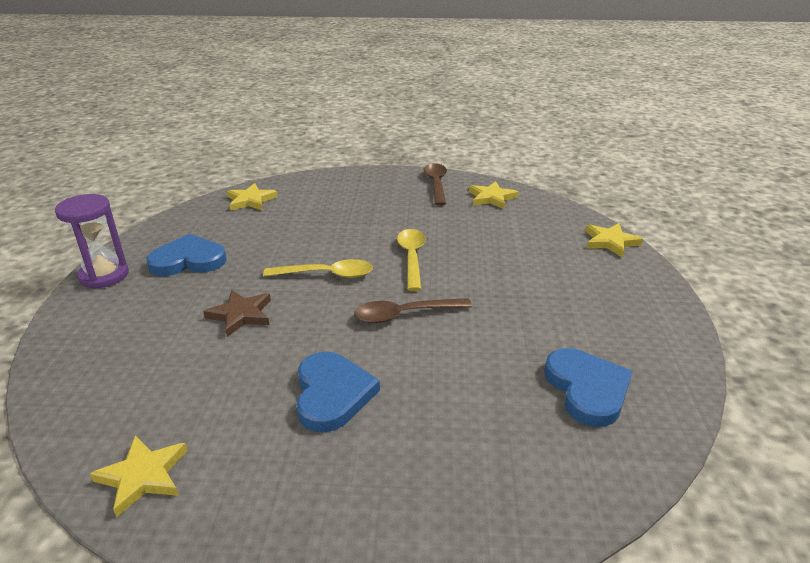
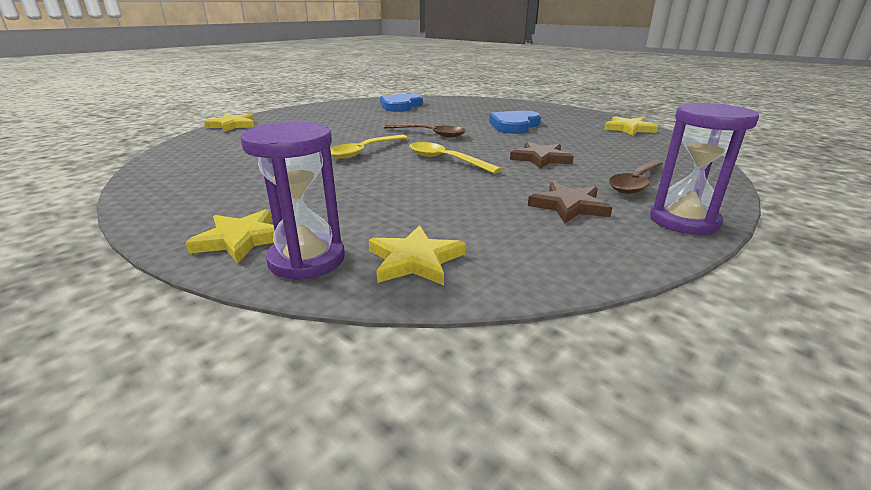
camera: 140 degrees left, 5 degrees down
blue heart [146,234,227,276] -> brown star [528,182,613,223]
brown spoon [424,163,447,206] -> brown spoon moved to [609,160,663,194]
yellow star [469,181,518,209] -> yellow star moved to [185,209,275,264]
none -> purple hourglass [240,122,345,280]

